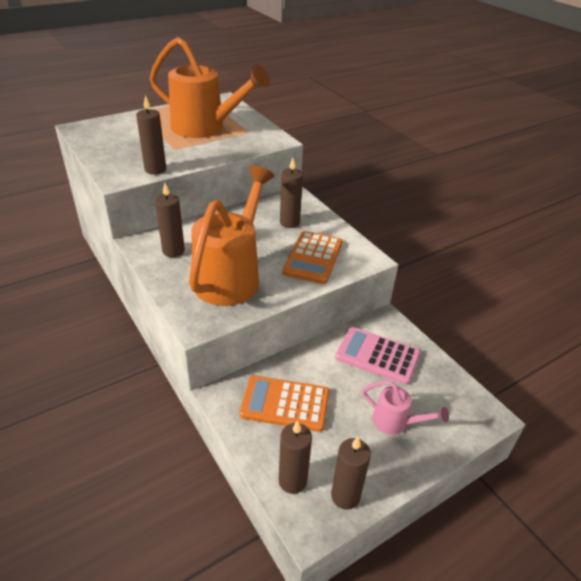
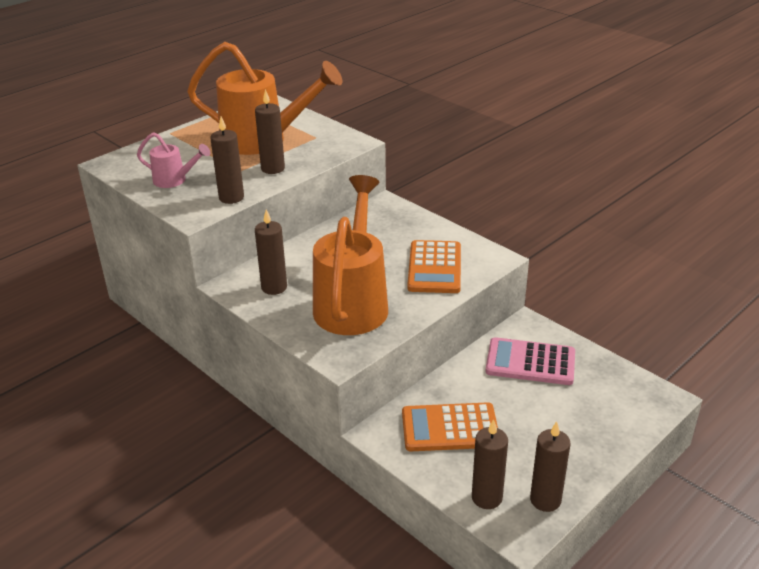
camera: 10 degrees left, 5 degrees down
brown candle [280,158,303,228] -> brown candle moved to [255,89,285,174]
pink watering can [362,381,449,435] -> pink watering can moved to [137,132,210,188]

